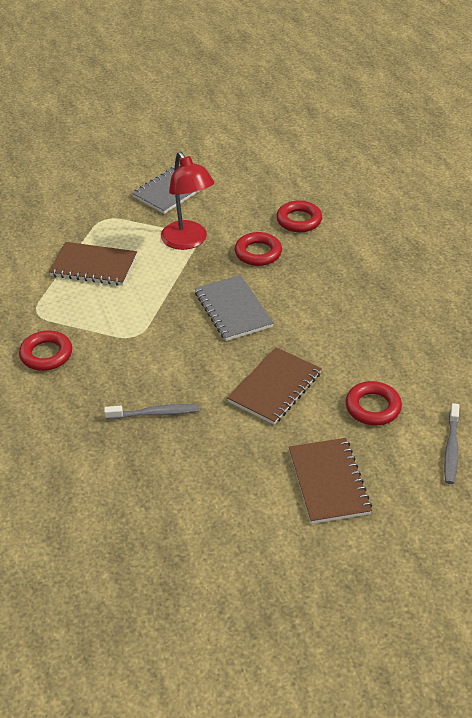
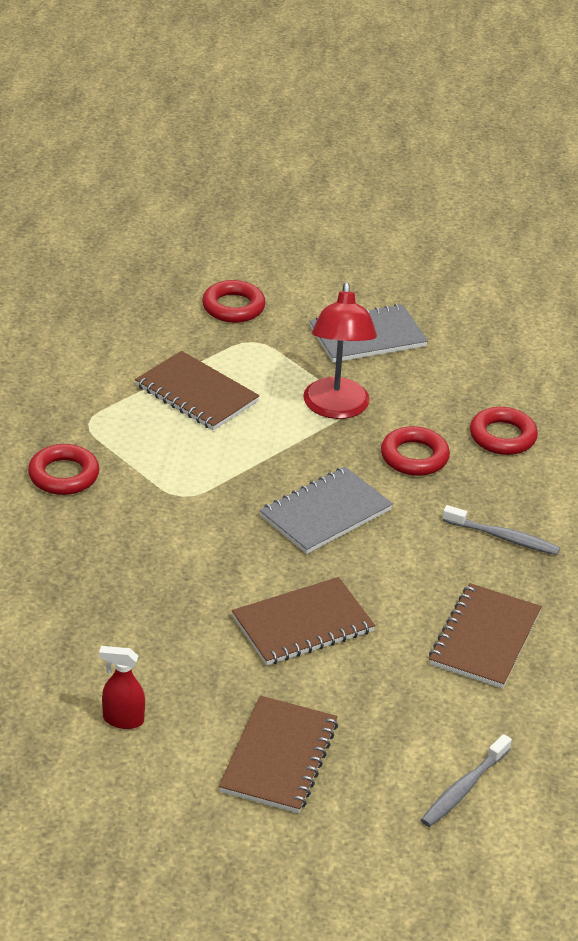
camera: 25 degrees right, 5 degrees down
grey toothbrush [104,404,199,420] -> grey toothbrush moved to [443,505,560,555]
grey notebook [195,275,274,341] -> grey notebook turned 45 degrees clockwise [260,467,393,554]
red ring [346,381,402,425] -> red ring moved to [202,280,266,323]
none -> red spray bottle [99,646,145,729]
none -> brown notebook [429,583,542,689]

